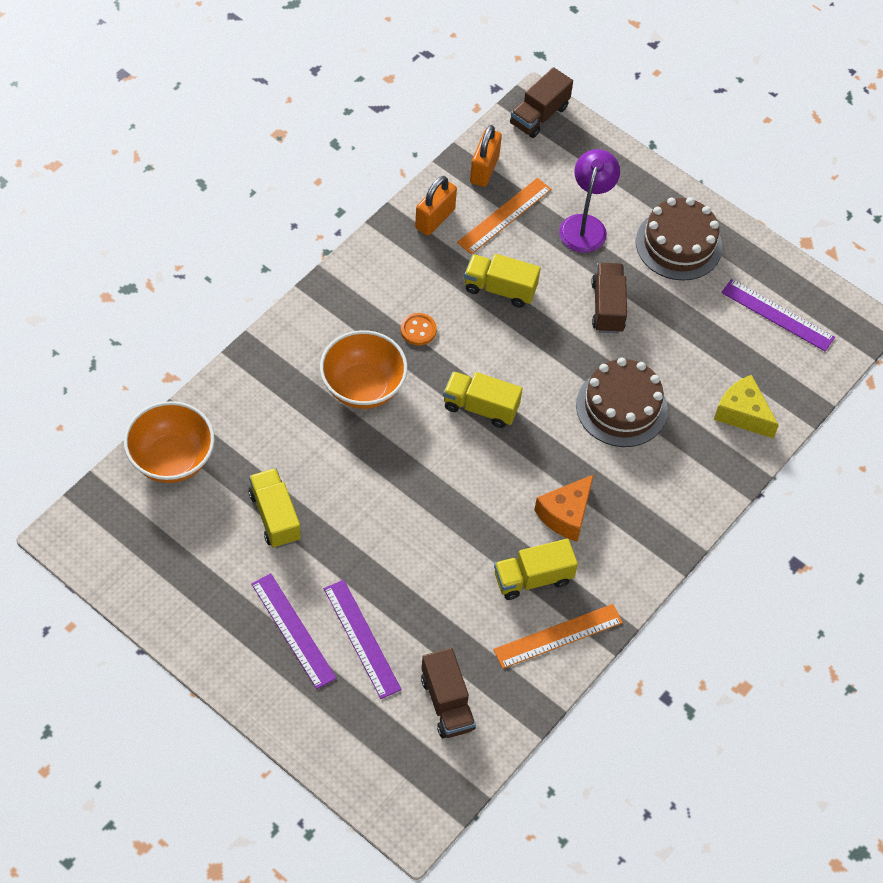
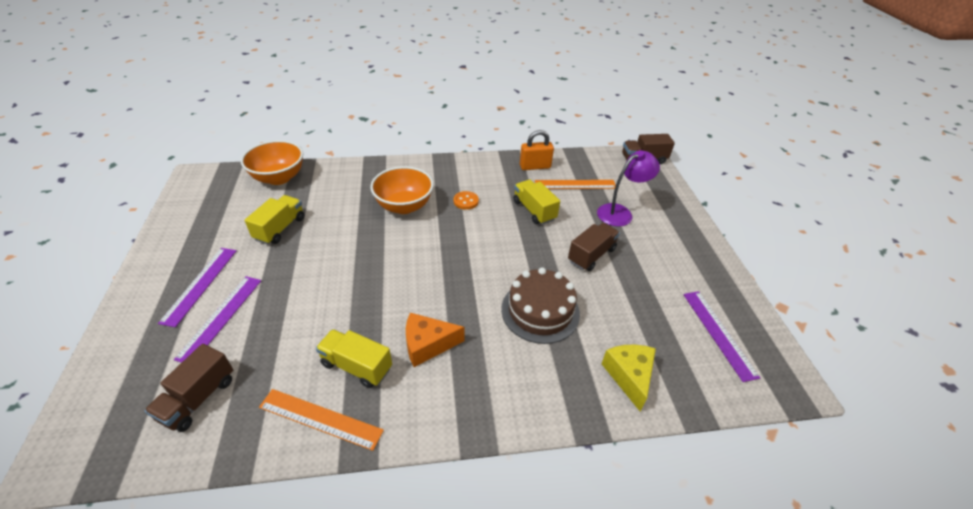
camera: 45 degrees right, 15 degrees down
yellow truck [443,371,522,428] -> none
orange padlock [470,125,502,187] -> none
brown cake [636,197,722,281] -> none

